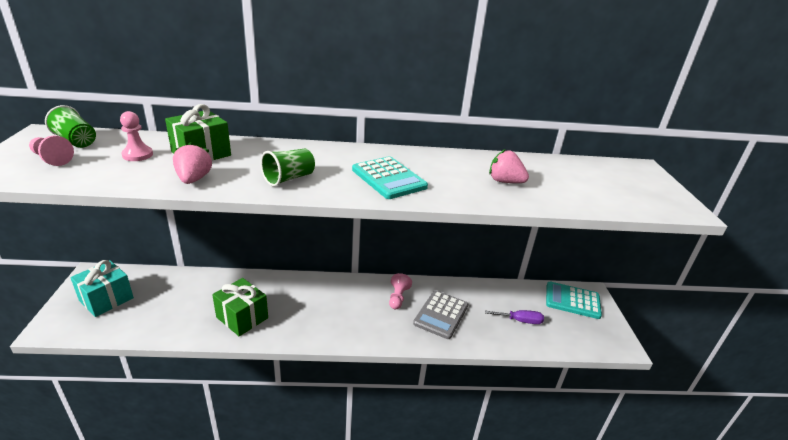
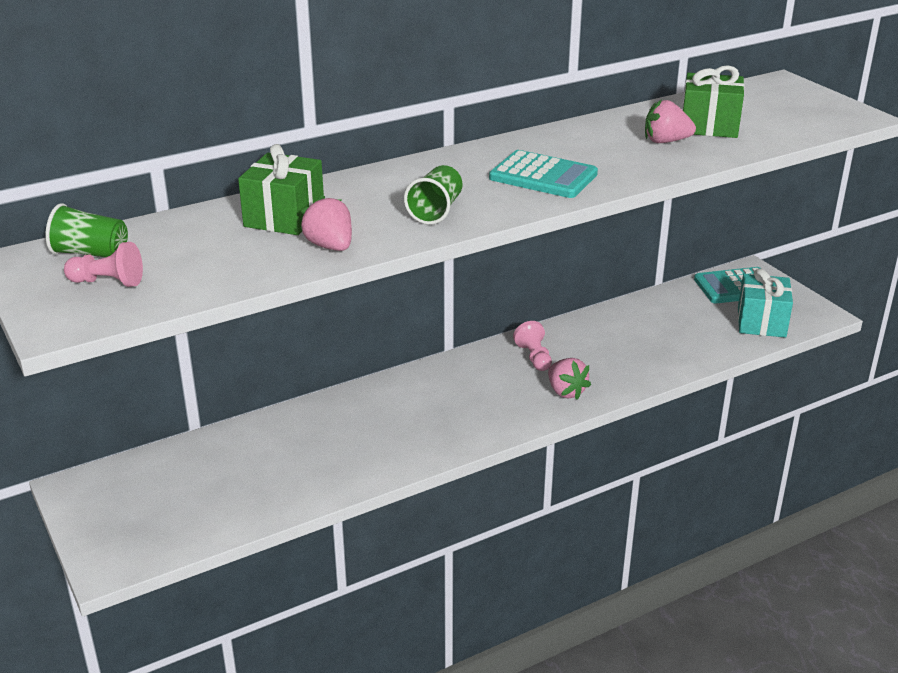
camera: 25 degrees left, 0 degrees up
turquoise gift [70,260,134,317] -> turquoise gift moved to [738,268,793,338]
pink pawn [120,111,153,161] -> none
green gift [212,278,268,336] -> green gift moved to [682,65,745,138]
grey calculator [413,290,468,339] -> none
purple screwdriver [485,310,544,324] -> none
none -> pink strawberry [548,358,591,400]

